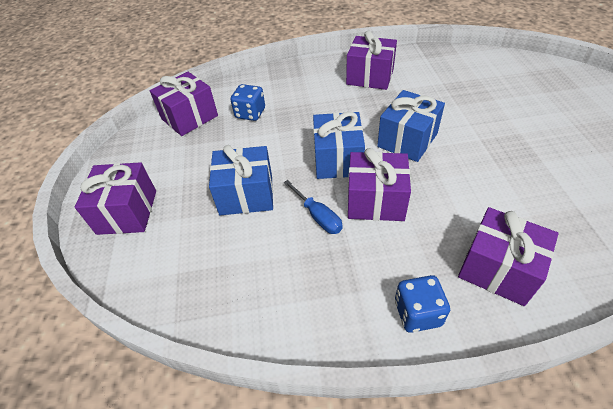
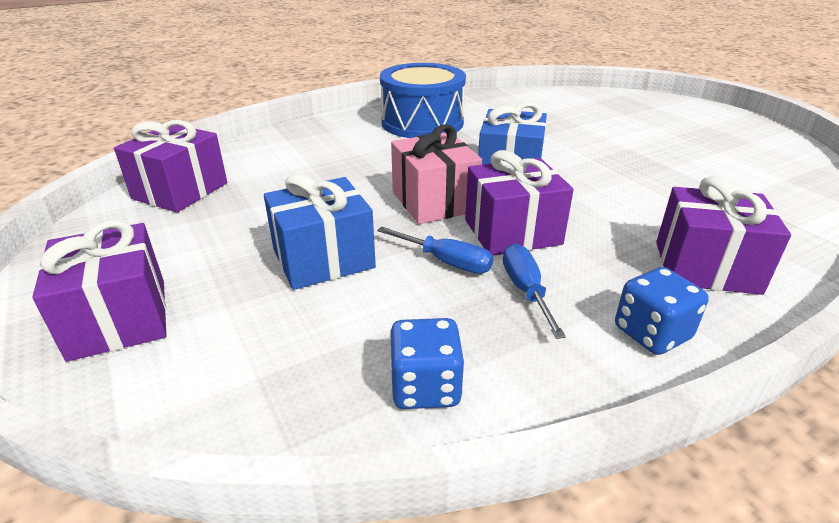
camera: 25 degrees left, 15 degrees down
blue dice [230,84,265,121] -> blue dice moved to [389,318,464,409]
blue gift [313,112,365,179] -> pink gift [391,124,482,224]
purple gift [346,30,397,90] -> blue drum [380,63,466,138]
none -> blue screwdriver [503,243,566,339]

